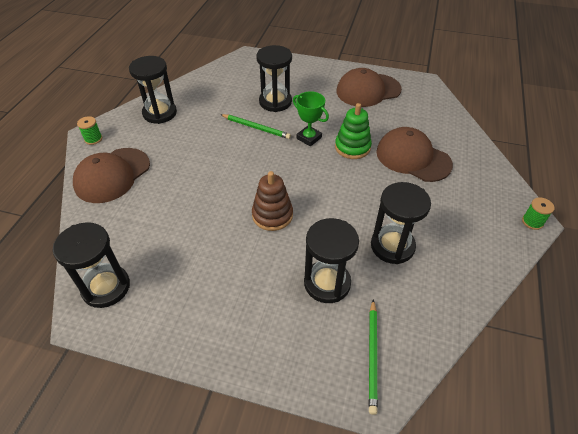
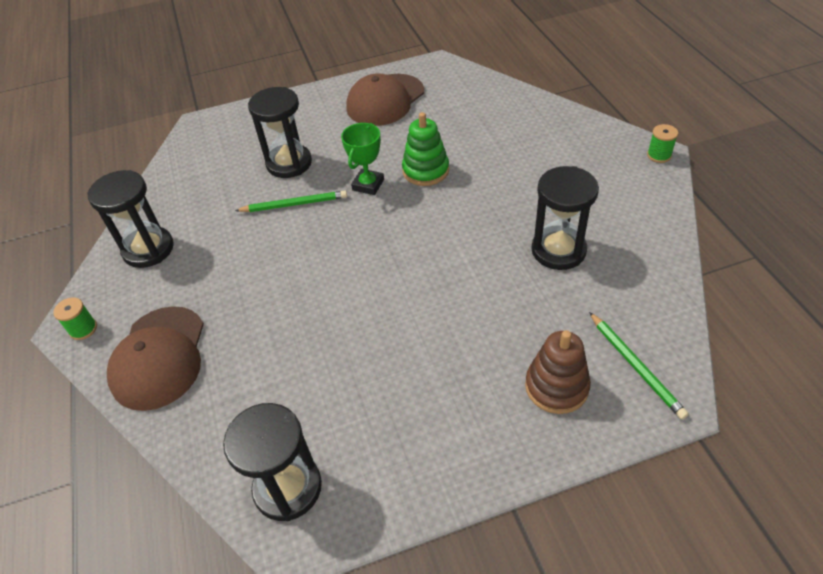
camera: 30 degrees left, 0 degrees up
brown stacking toy [252,171,293,231] -> brown stacking toy moved to [525,330,591,414]
green trophy [293,91,329,147] -> green trophy turned 75 degrees counterclockwise [341,123,384,195]
black hourglass [304,218,359,303] -> none
brown cap [376,127,453,182] -> none

